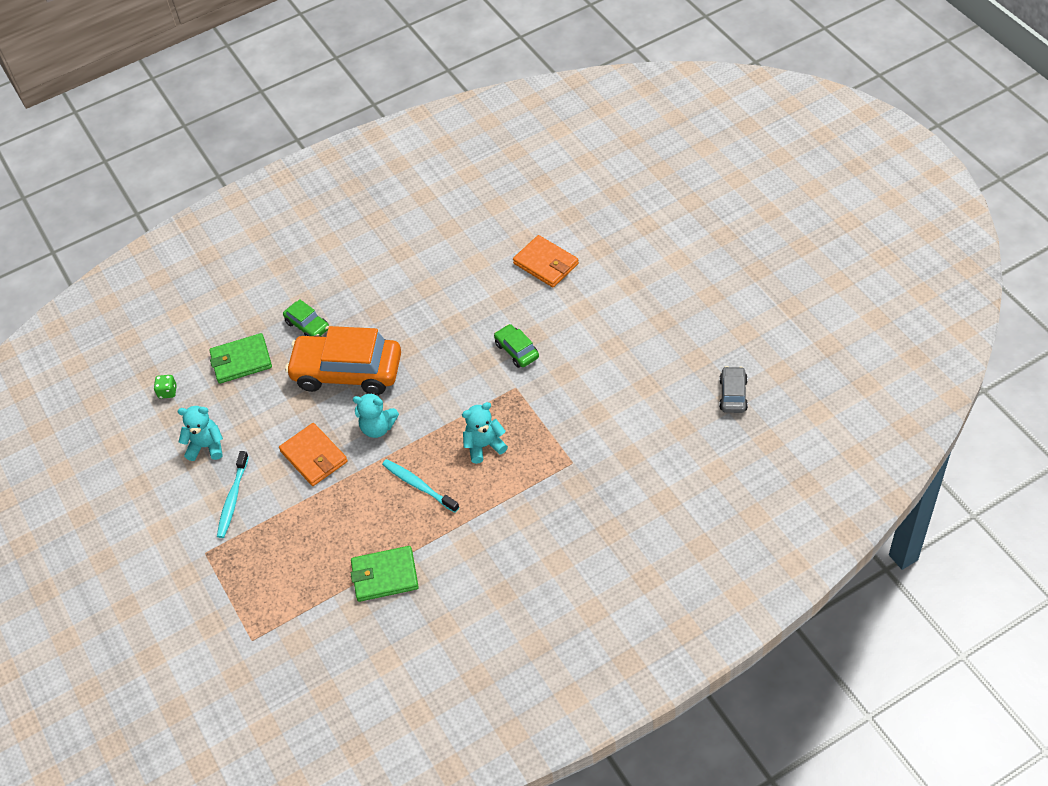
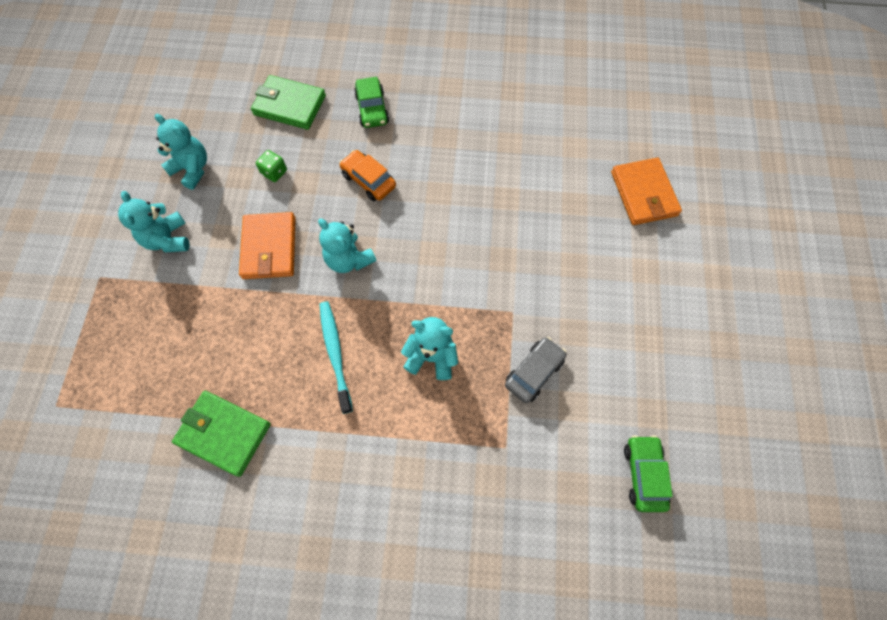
camera: 30 degrees right, 15 degrees up
green dice [154,375,177,399] -> green dice moved to [256,150,287,182]
turquoise toothbrush [217,451,249,538] -> turquoise teddy bear [118,191,190,252]
orange car [285,326,401,395] -> orange car [339,150,396,201], size x0.46
green car [494,324,539,368] -> green car moved to [624,435,673,512]
grey car [719,366,748,413] -> grey car moved to [505,337,567,403]

